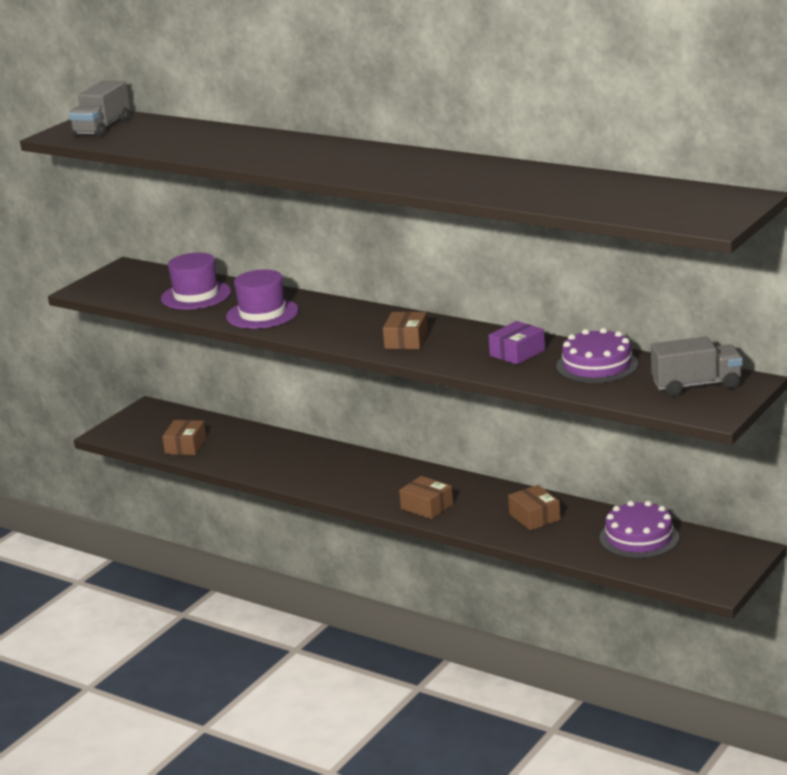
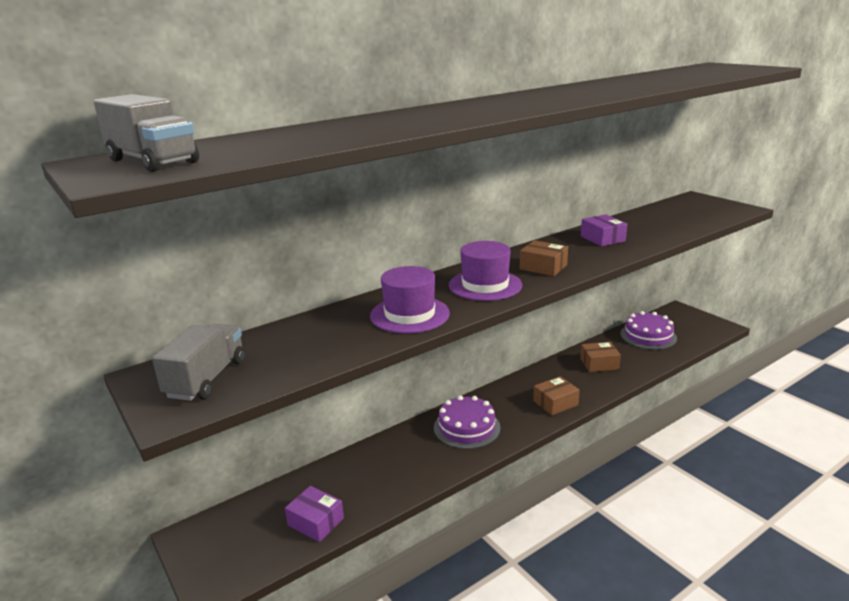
camera: 70 degrees left, 0 degrees up
purple hat [161,253,231,310] -> purple hat moved to [449,241,522,301]
brown box [162,420,206,455] -> purple box [285,486,344,542]
purple cake [556,328,638,383] -> purple cake moved to [434,395,501,449]
grey truck [651,337,743,396] -> grey truck moved to [152,324,245,401]

